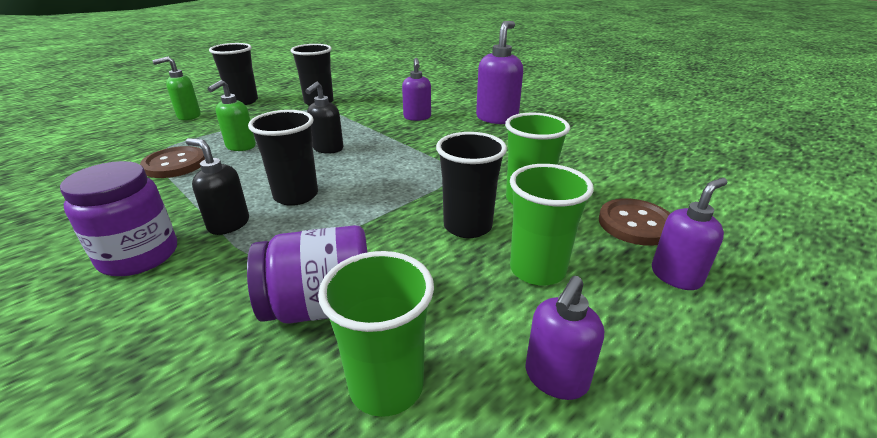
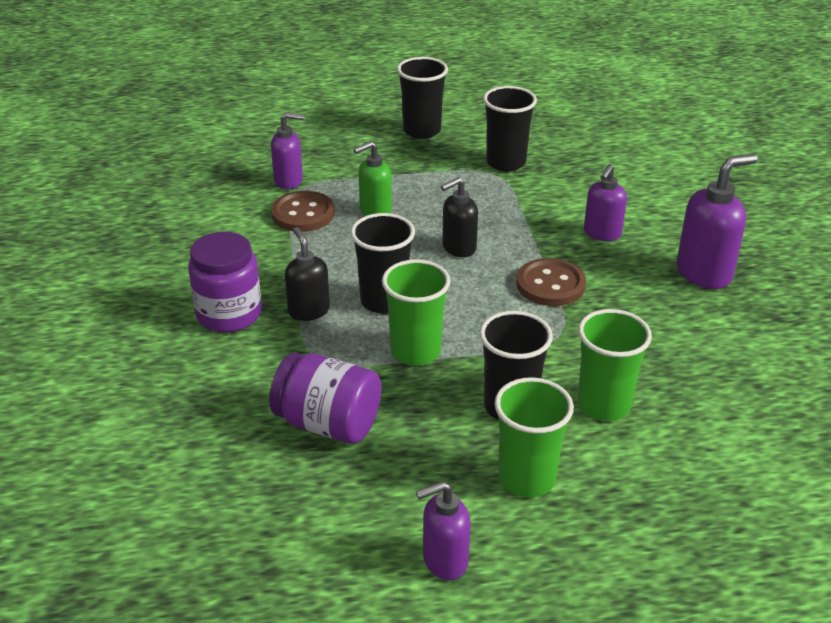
camera: 35 degrees right, 5 degrees up
green soap dispenser [152,57,201,120] -> none
green cup [318,251,434,417] -> green cup moved to [382,259,451,366]
brown button [599,198,671,246] -> brown button moved to [516,258,586,306]
purple soap dispenser [652,178,727,290] -> purple soap dispenser moved to [271,112,305,189]

